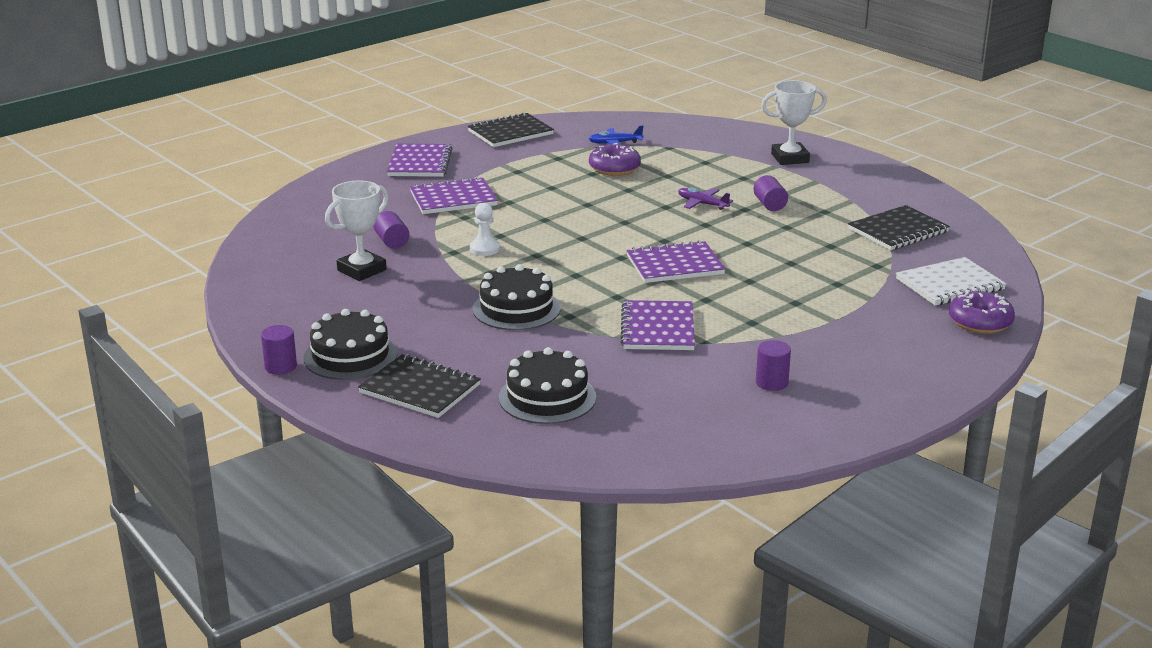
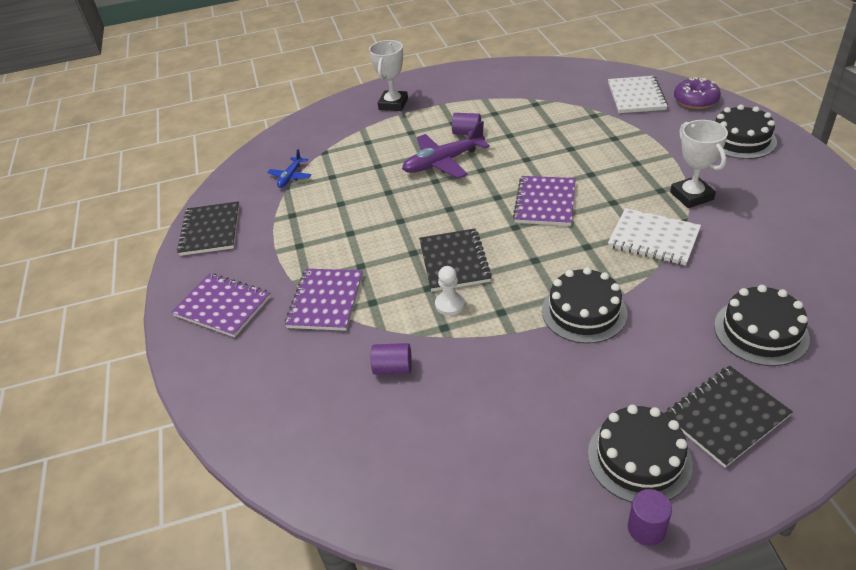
camera: 60 degrees left, 15 degrees up
white trophy [325,181,389,281] -> white trophy moved to [670,120,728,208]
purple donut [589,143,641,176] -> none
purple notebook [621,300,695,350] -> white notebook [608,208,701,266]
purple plane [678,188,733,210] -> purple plane [402,121,490,178], size x1.83
purple cylinder [756,340,791,391] -> none
black notebook [848,205,950,250] -> black notebook moved to [419,229,492,292]
none -> black cake [715,105,777,159]

